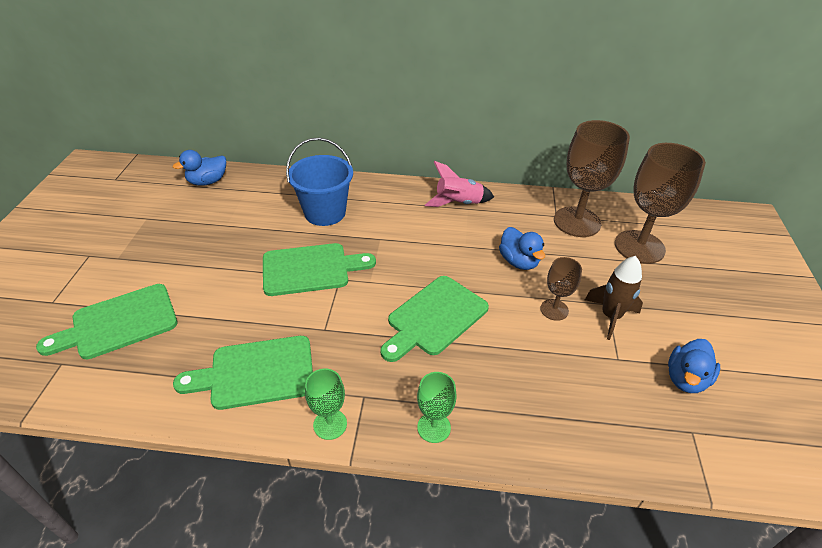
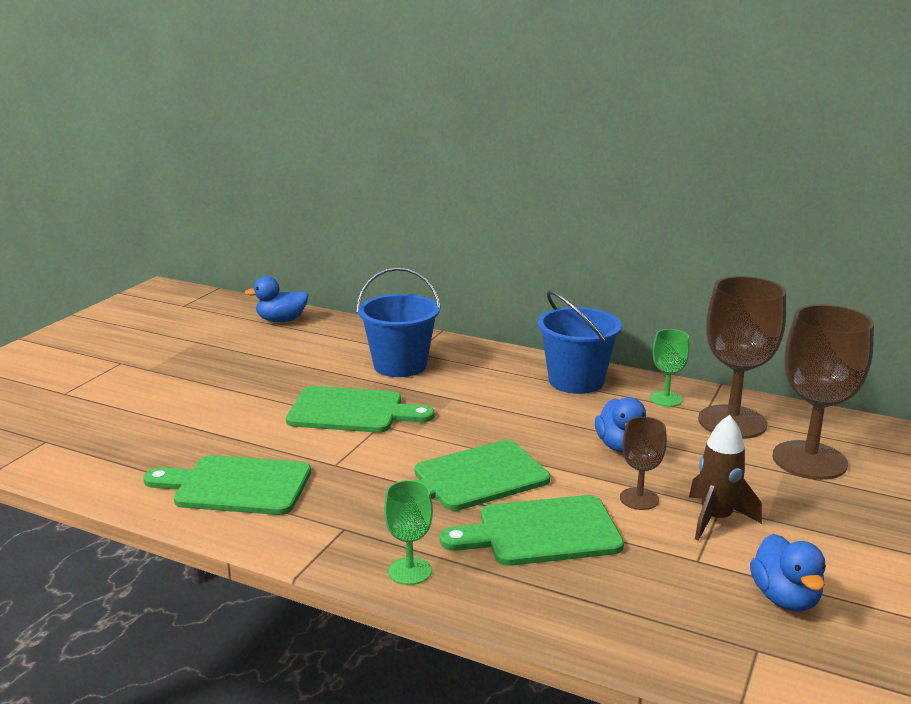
camera: 20 degrees right, 20 degrees down
green cutting board [36,284,177,359] -> green cutting board moved to [440,495,624,566]
green goblet [305,368,347,440] -> green goblet moved to [650,329,690,407]
pink rocket [425,161,494,207] -> blue bucket [537,291,622,394]
blue duck [668,339,720,393] -> blue duck turned 60 degrees counterclockwise [750,534,826,612]

